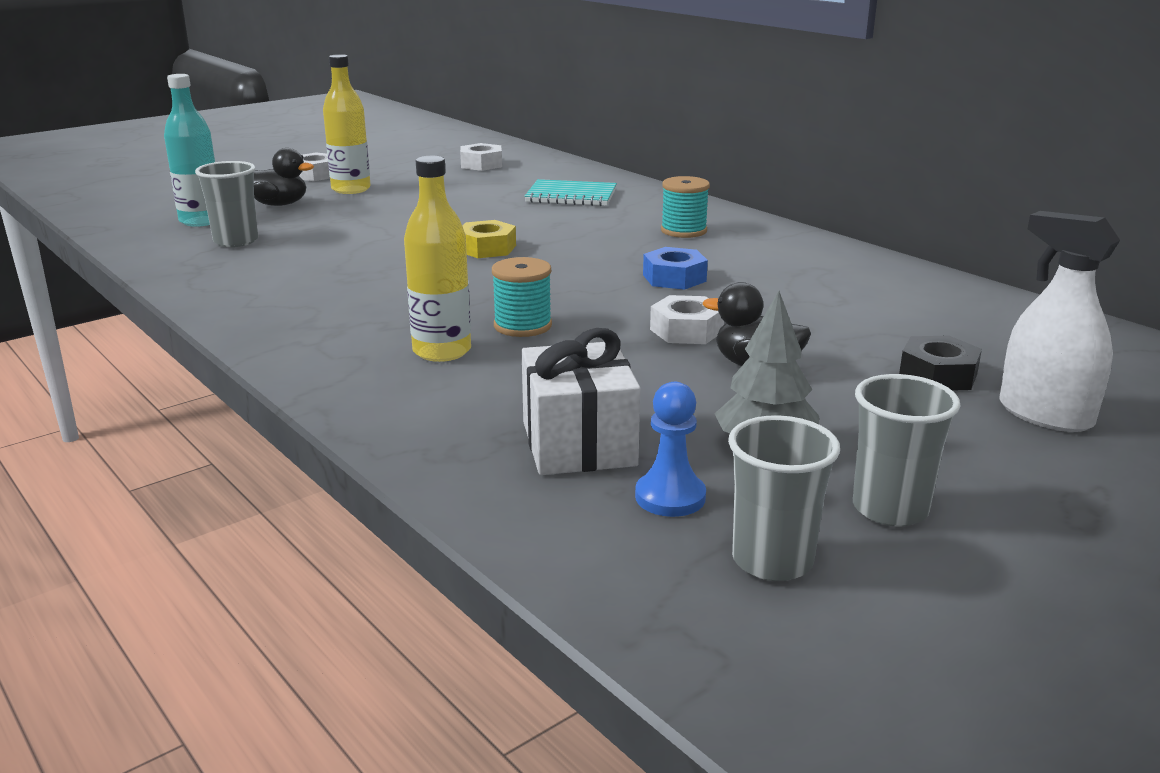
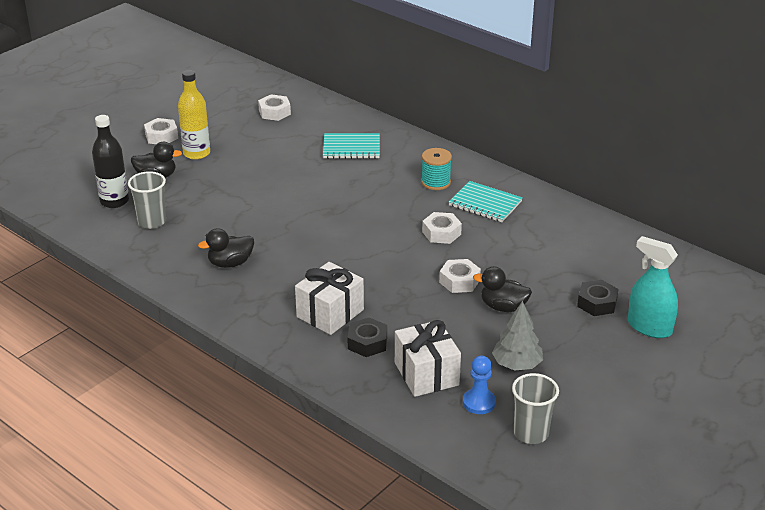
camera: 10 degrees left, 10 degrees up
turquoise bottle [164,74,215,227] -> black bottle [92,115,129,208]
yellow bottle [404,156,471,362] -> white gift [295,262,364,335]
yellow nut [463,220,516,258] -> none
turquoise spool [492,257,552,337] -> none
blue nut [643,247,708,290] -> white nut [422,212,462,244]
grey cup [853,374,960,526] -> none
white spray bottle [1000,211,1120,432] -> turquoise spray bottle [628,236,678,338]
none -> black duck [198,228,254,268]
none -> black nut [348,317,387,357]
none -> turquoise notebook [449,181,523,222]

